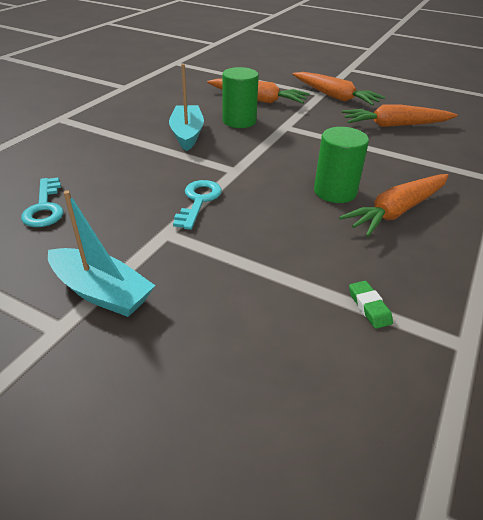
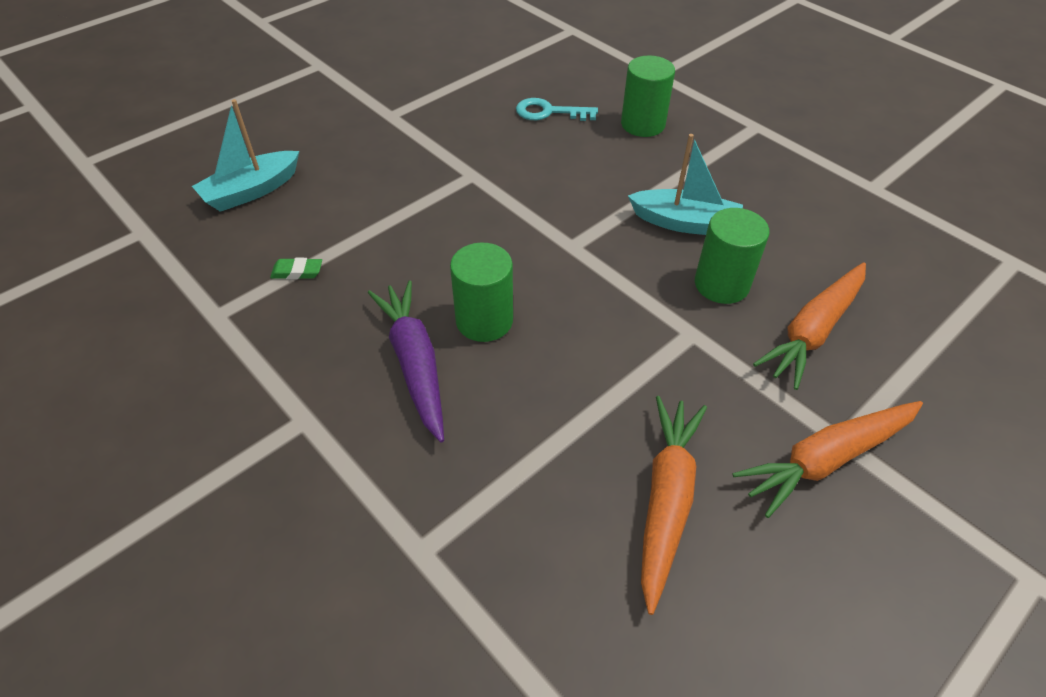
camera: 110 degrees right, 10 degrees up
turquoise boat [48,190,155,317] -> turquoise boat moved to [192,99,299,212]
turquoise key [173,180,222,230] -> none
orange carrot [339,174,449,237] -> purple carrot [368,280,444,443]
none -> green cylinder [621,55,675,137]

